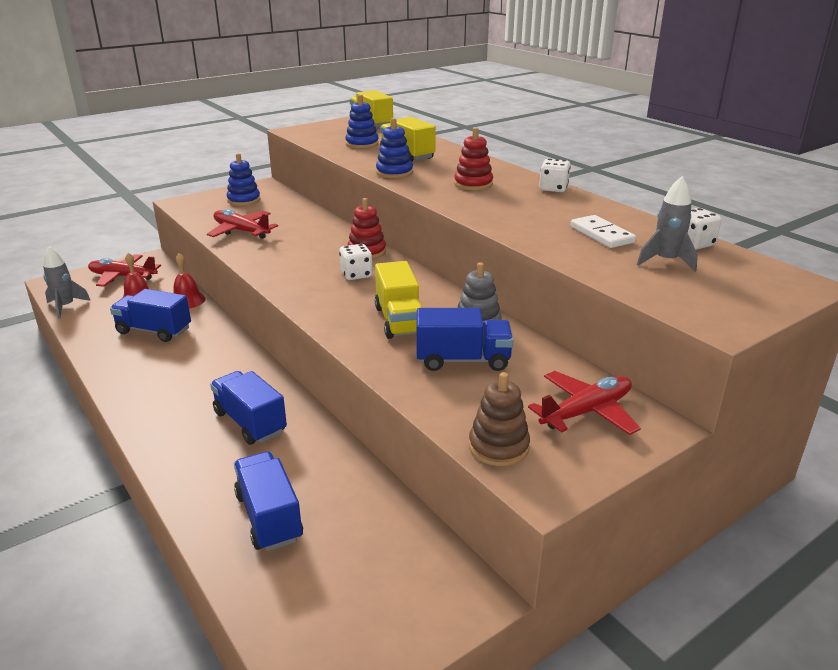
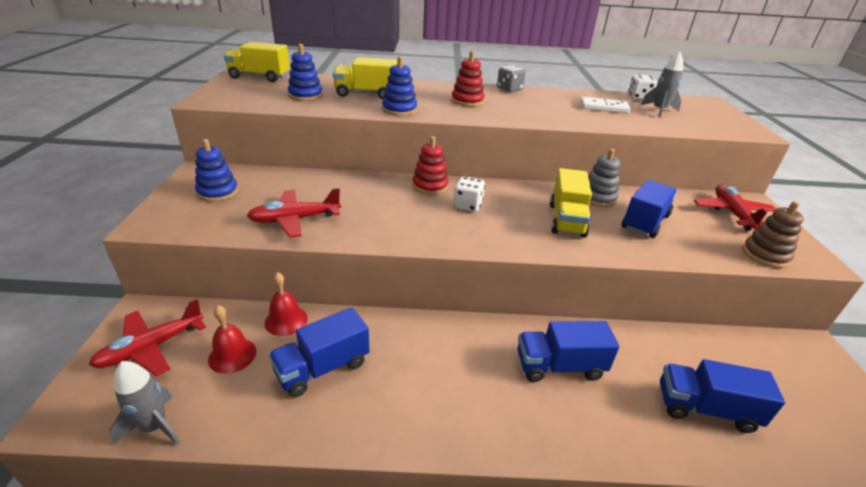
camera: 55 degrees left, 5 degrees up
yellow truck [375,261,423,339] -> yellow truck turned 75 degrees clockwise [550,168,592,238]
white dice [539,159,571,192] -> grey dice [497,65,526,92]

